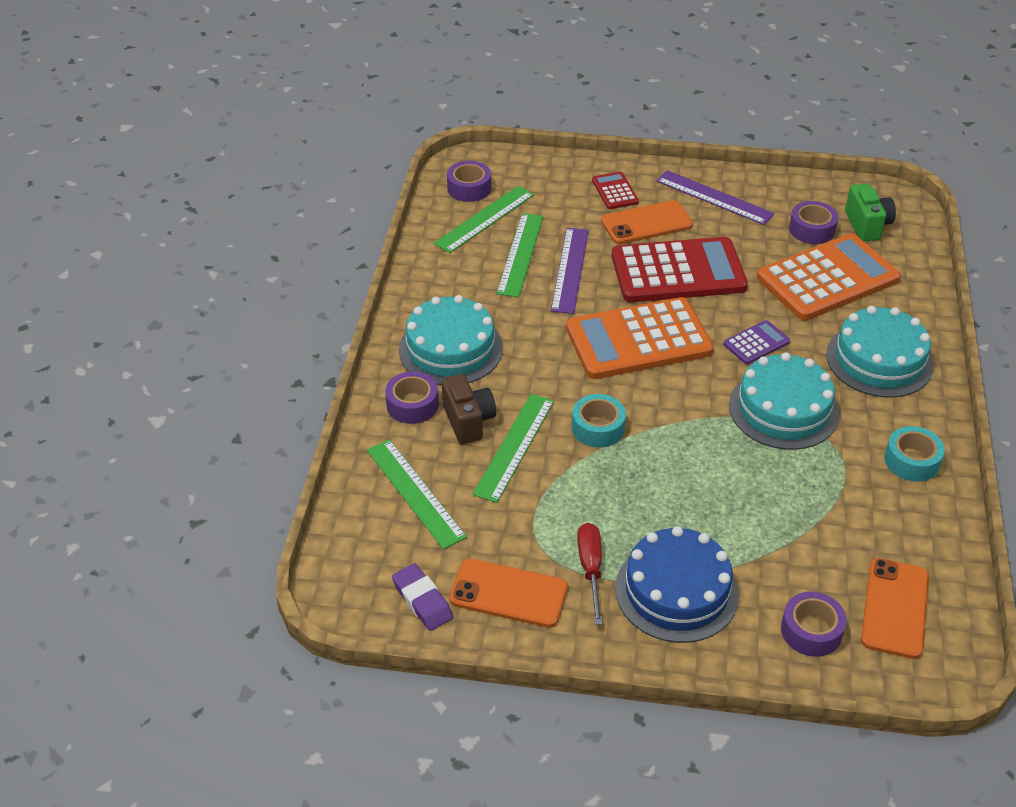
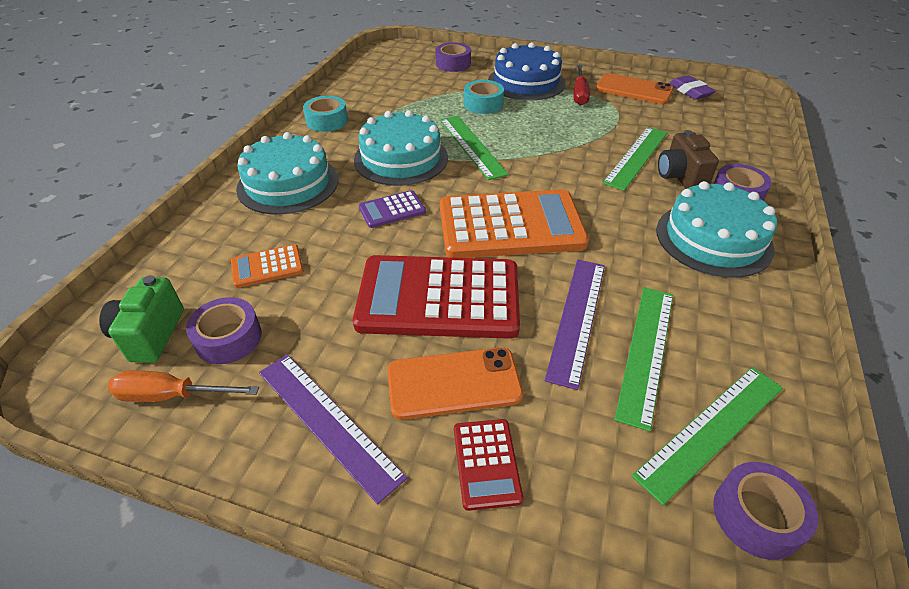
camera: 170 degrees left, 0 degrees up
green ruler [367,439,467,549] -> green ruler moved to [440,116,509,180]
turquoise tape [572,394,626,447] -> turquoise tape moved to [464,80,504,114]
orange calculator [757,233,901,321] -> orange calculator [231,244,304,288], size x0.45
orange phone [861,558,929,659] -> none
none -> orange screwdriver [108,370,259,402]

